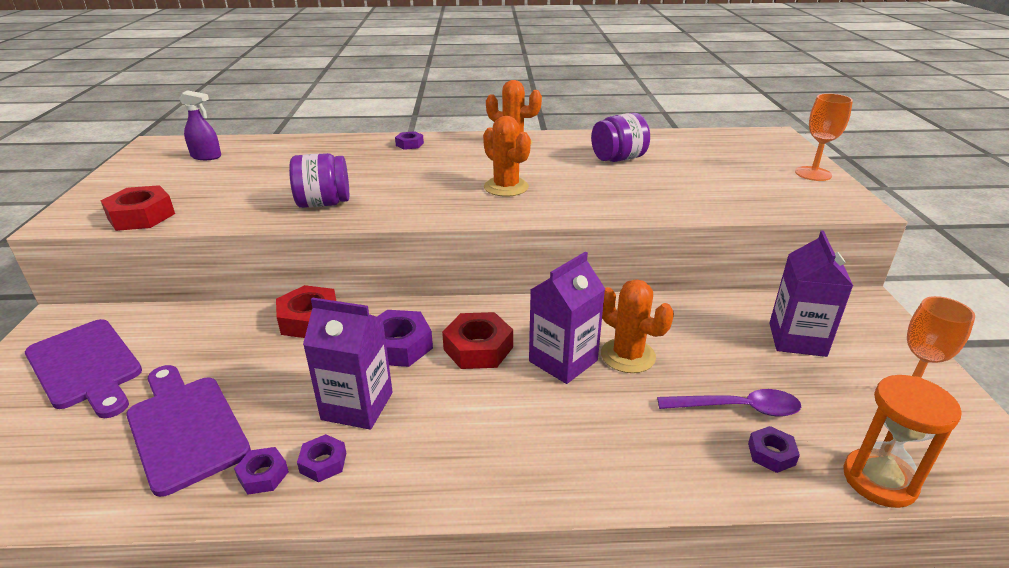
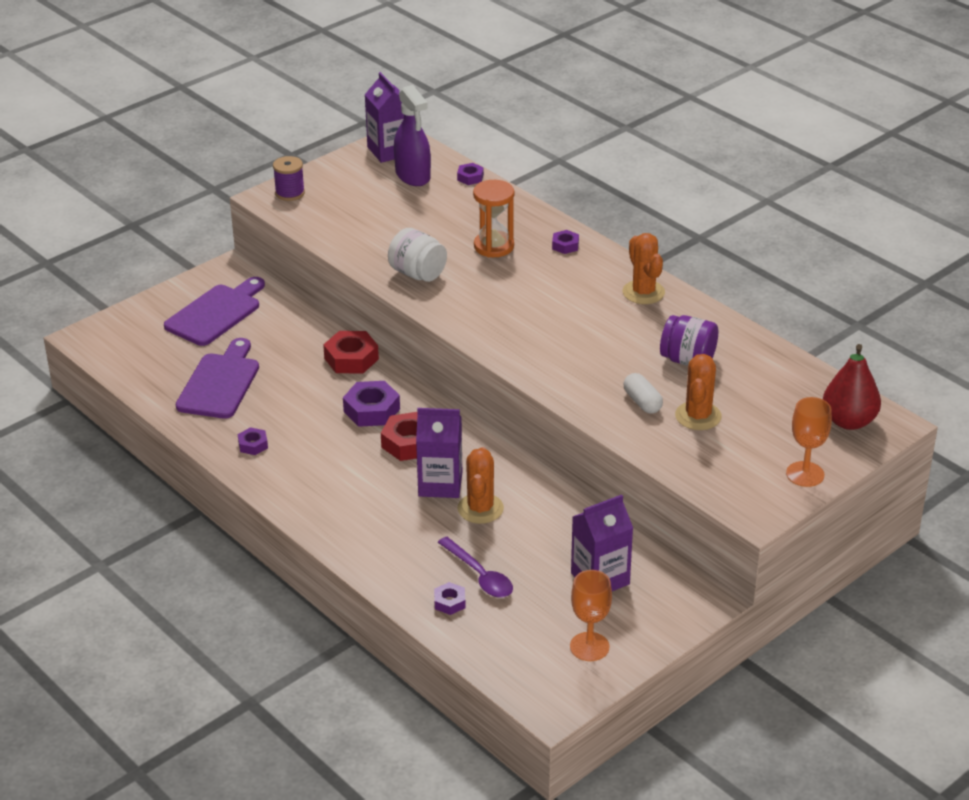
camera: 50 degrees right, 5 degrees up
purple cutting board [25,319,142,418] -> purple cutting board turned 150 degrees counterclockwise [164,277,265,346]
red nut [100,185,175,231] -> none
purple spray bottle [179,90,221,160] -> purple spray bottle [394,85,431,186], size x1.56
purple nut [234,447,289,495] -> purple nut moved to [457,163,484,185]
purple jar [289,153,349,208] -> white jar [388,228,447,282]
purple carton [303,297,393,430] -> purple carton moved to [365,72,404,163]
orange cactus [483,116,531,197] -> orange cactus moved to [675,354,722,430]
orange hourglass [843,375,962,508] -> orange hourglass moved to [473,180,514,257]
none -> purple spool [273,156,305,201]
none -> white capsule [623,373,663,414]
none -> red pear [823,344,881,430]

